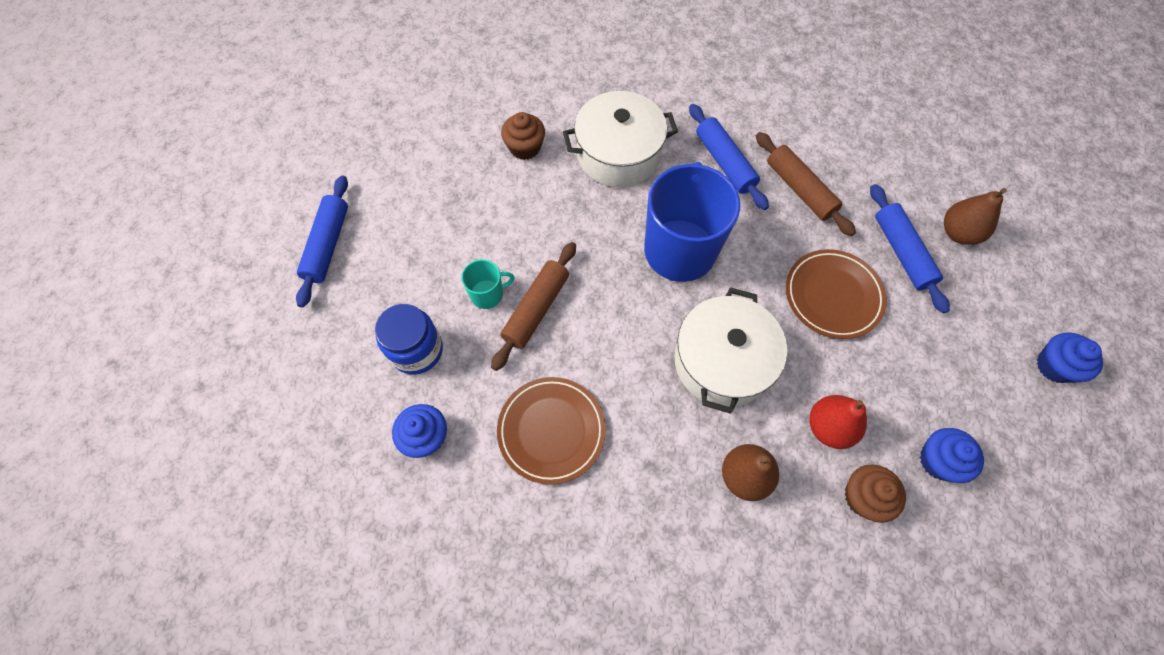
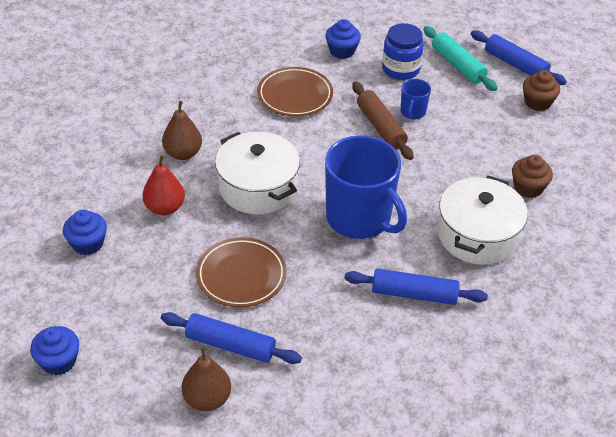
camera: 125 degrees right, 20 degrees down
turquoise mug [462,259,515,309] -> blue mug [401,79,431,119]
brown rolling pin [756,132,856,236] -> none
brown cupcake [844,465,906,523] -> brown cupcake moved to [523,70,560,111]
none -> turquoise rolling pin [423,26,498,91]

